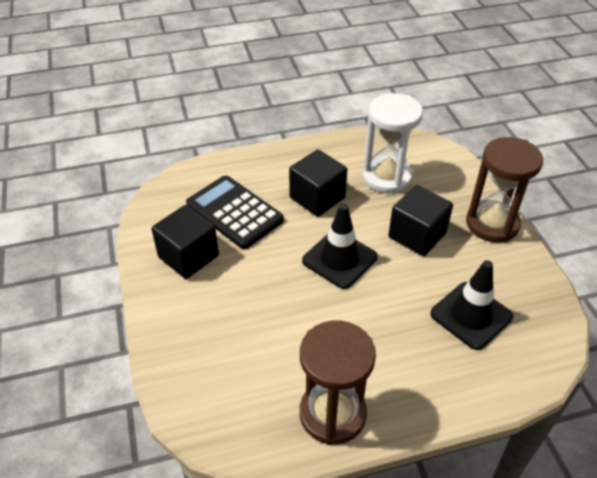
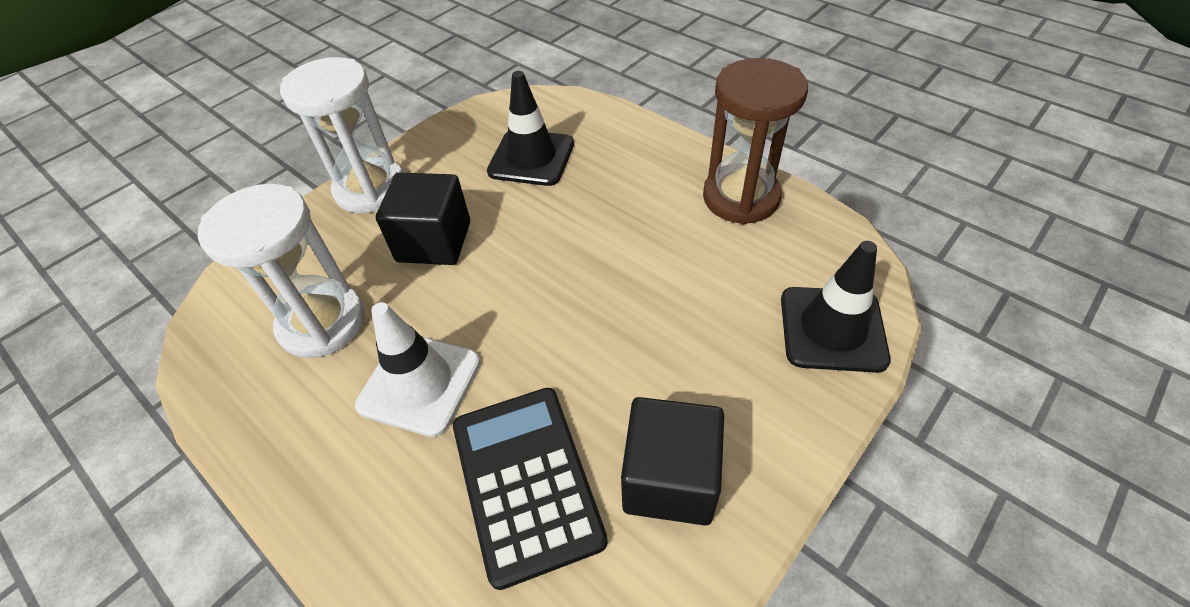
camera: 120 degrees left, 5 degrees up
black calculator [186,175,284,249] -> black calculator turned 150 degrees clockwise [453,388,608,590]
black cube [289,150,347,217] -> white traffic cone [355,302,480,437]
black traffic cone [302,204,378,289] -> black traffic cone moved to [781,241,891,373]
brown hourglass [466,137,543,243] -> white hourglass [280,57,404,213]

